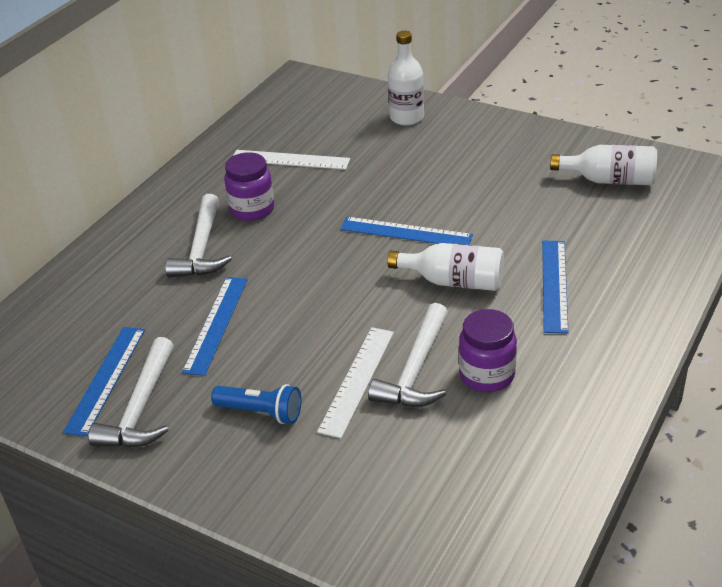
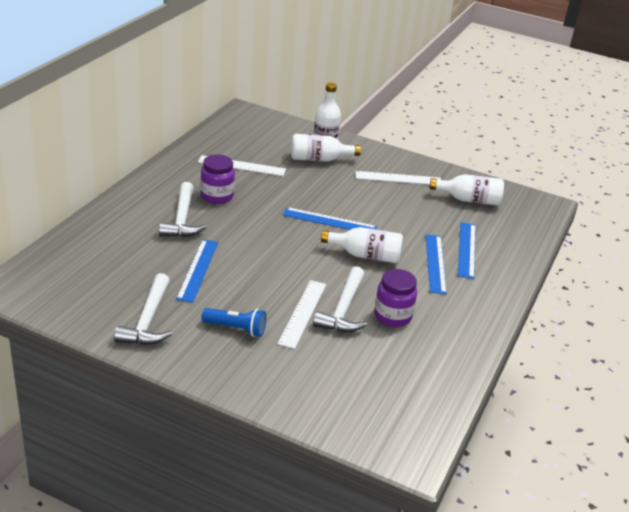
camera: 10 degrees left, 5 degrees down
blue ruler [63,327,145,437] -> blue ruler moved to [458,222,476,279]
none -> white bottle [291,134,361,162]
none -> white ruler [355,171,441,185]

